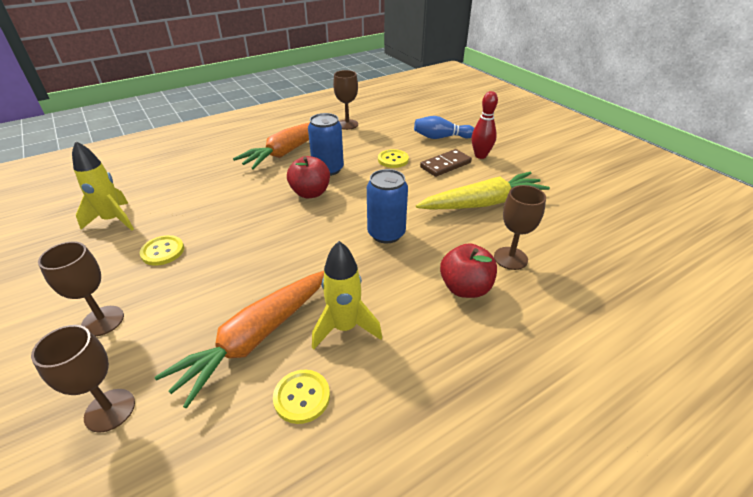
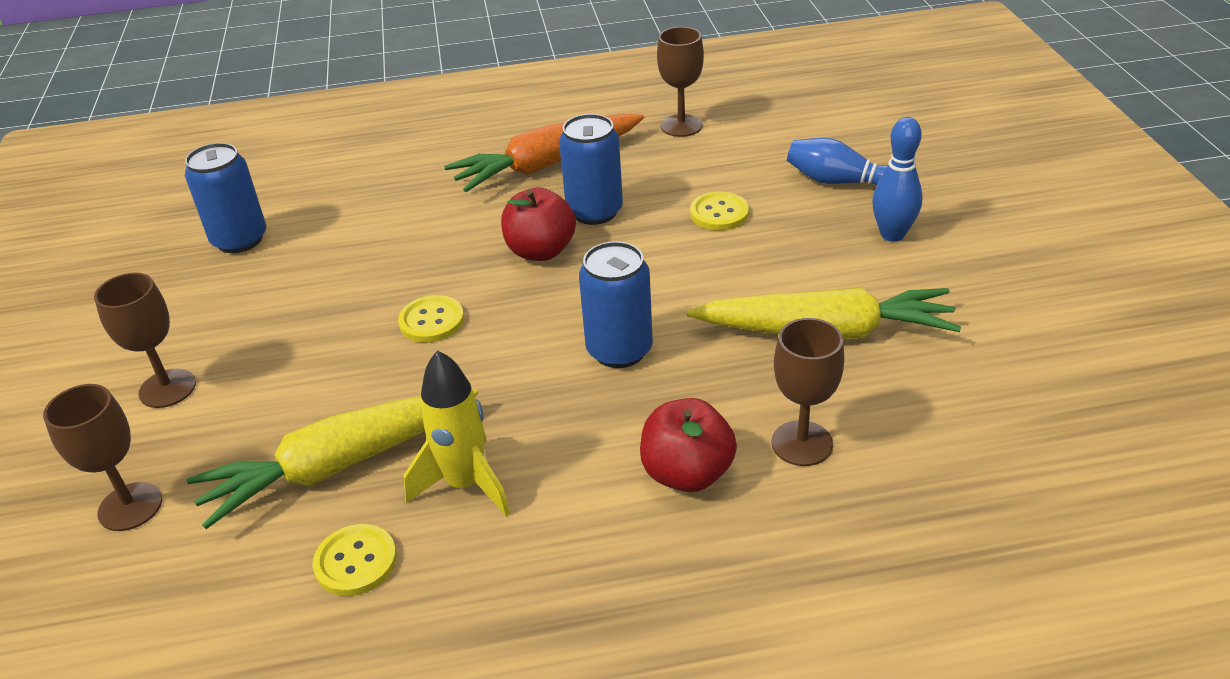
camera: 25 degrees right, 0 degrees up
yellow rocket [72,141,134,231] -> blue can [185,143,266,253]
yellow button [140,235,184,266] -> yellow button moved to [398,295,464,343]
orange carrot [155,271,324,409] -> yellow carrot [187,389,478,529]
brown domino [420,149,472,177] -> none
red bowling pin [471,91,498,159] -> blue bowling pin [872,117,923,242]

